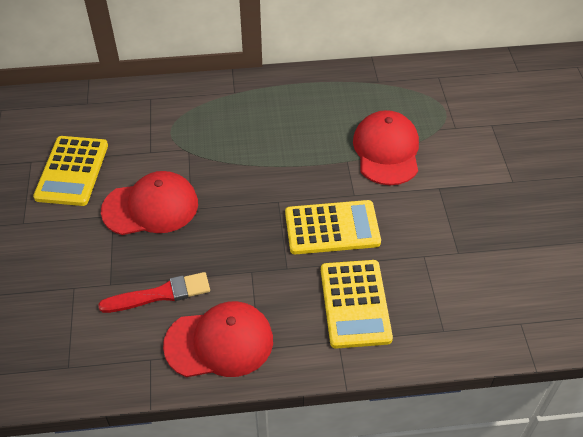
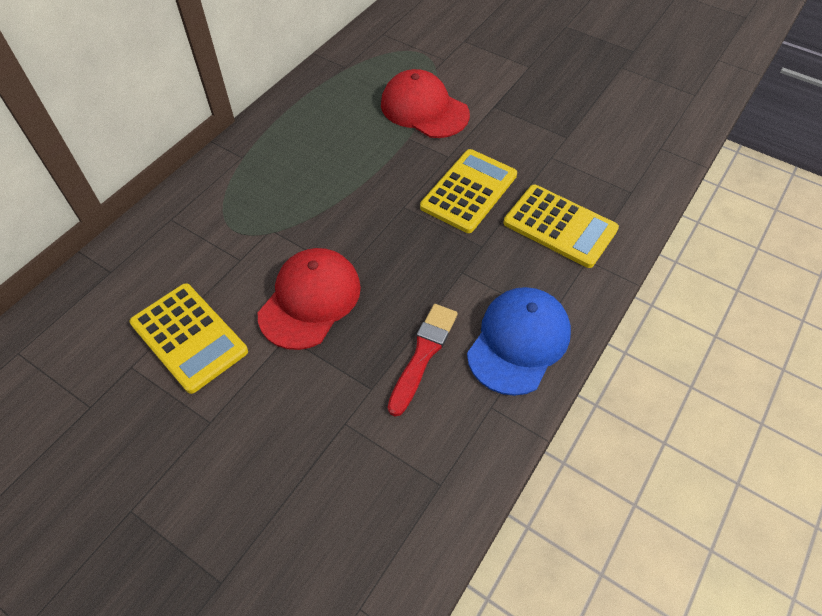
camera: 50 degrees left, 5 degrees up
red cap [163,301,273,377] -> blue cap [467,287,571,396]

